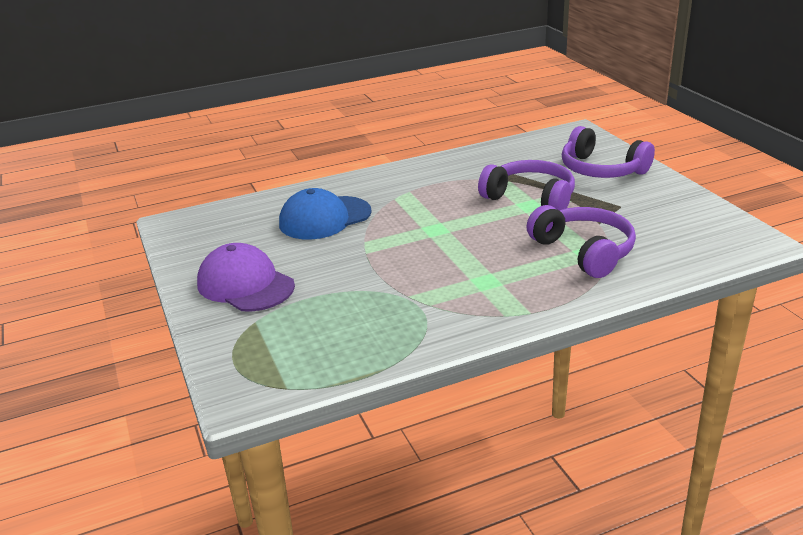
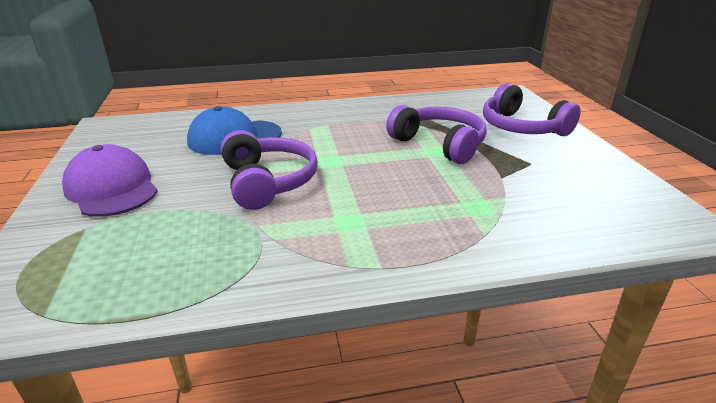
camera: 10 degrees right, 0 degrees up
purple headphones [526,205,636,278] -> purple headphones moved to [221,130,318,210]

